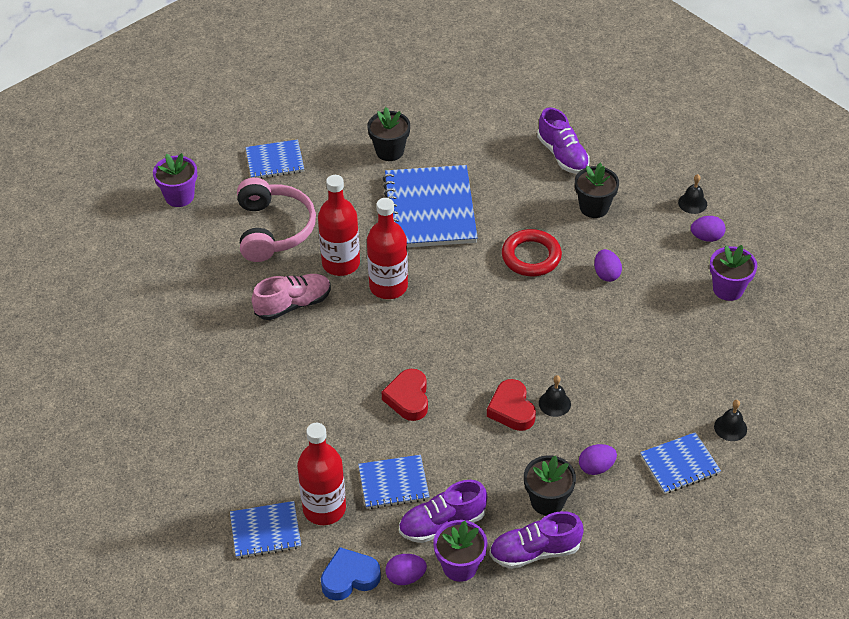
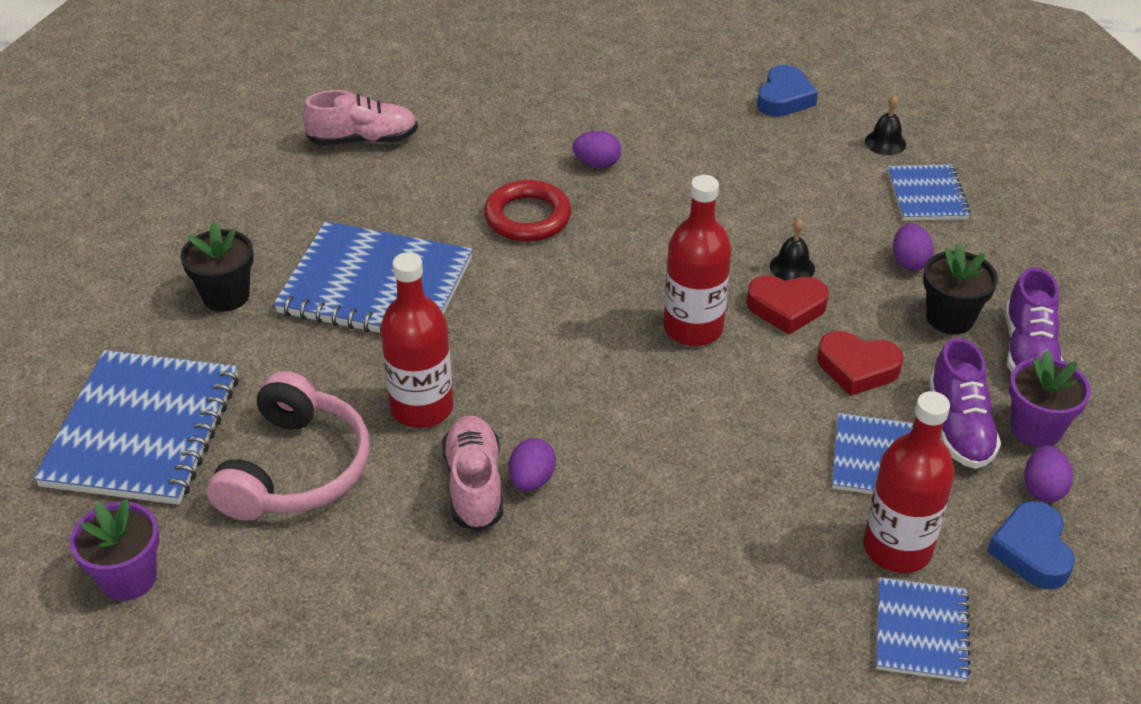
camera: 70 degrees left, 5 degrees down
pink headphones [237,178,316,262] -> pink headphones turned 90 degrees clockwise [207,371,370,521]
blue notebook [245,140,304,179] -> blue notebook [34,350,239,505], size x1.86
red bottle [367,198,408,299] -> red bottle moved to [664,175,731,346]
red heart [382,369,428,421] -> red heart moved to [817,331,903,396]
purple shoe [537,107,590,174] -> pink shoe [303,90,418,146]
black flower pot [575,163,619,218] -> none
black bell [678,174,707,214] -> none
purple egg [691,216,726,242] -> purple egg moved to [509,438,556,491]
purple flower pot [710,245,757,301] -> none
none -> blue heart [757,65,818,117]

